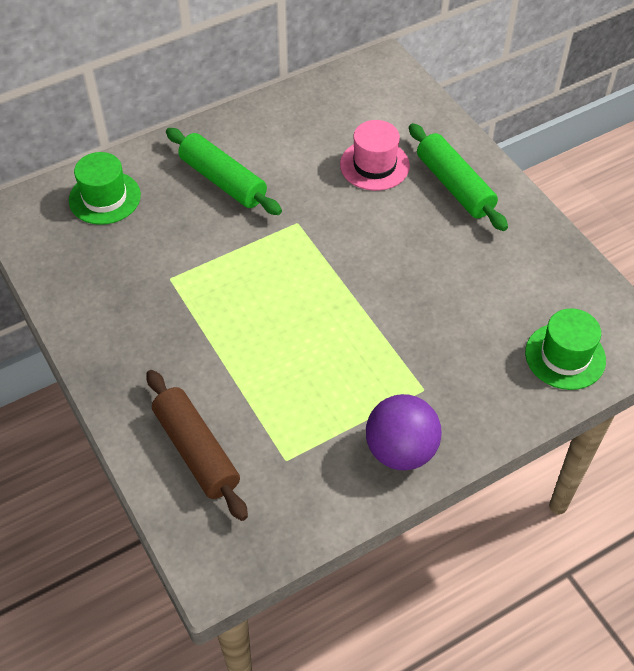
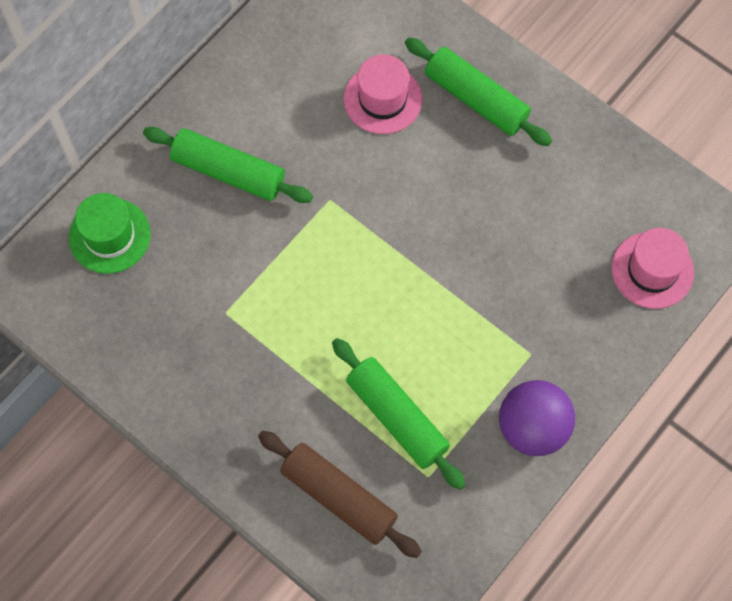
camera: 20 degrees left, 15 degrees up
green hat [525,308,606,390] -> pink hat [611,228,694,309]
none -> green rolling pin [332,338,466,490]

